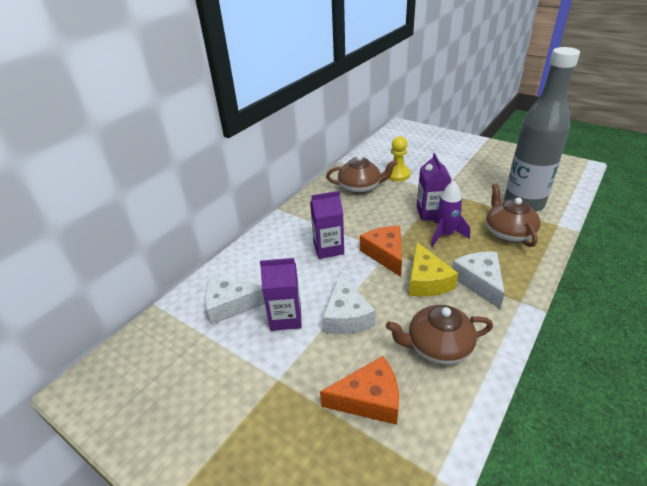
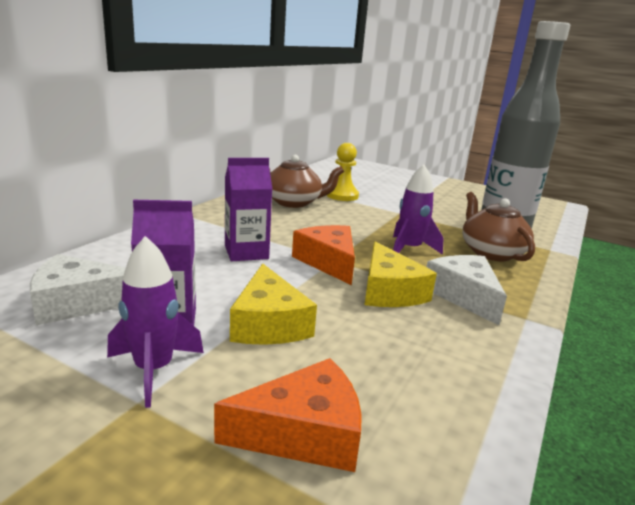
camera: 10 degrees left, 15 degrees down
white cheese [323,273,376,334] -> yellow cheese [230,264,317,345]
brown teapot [386,305,493,365] -> none
purple carton [416,153,451,221] -> none
none -> purple rocket [107,236,204,408]

